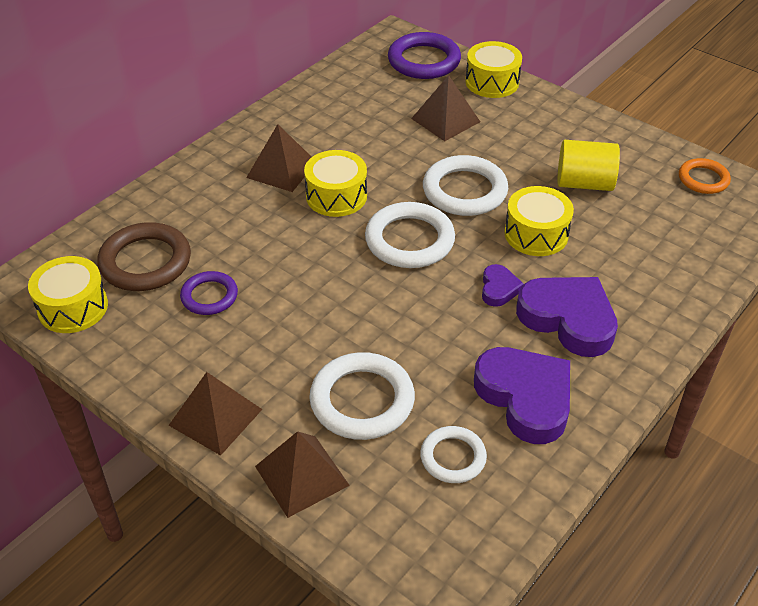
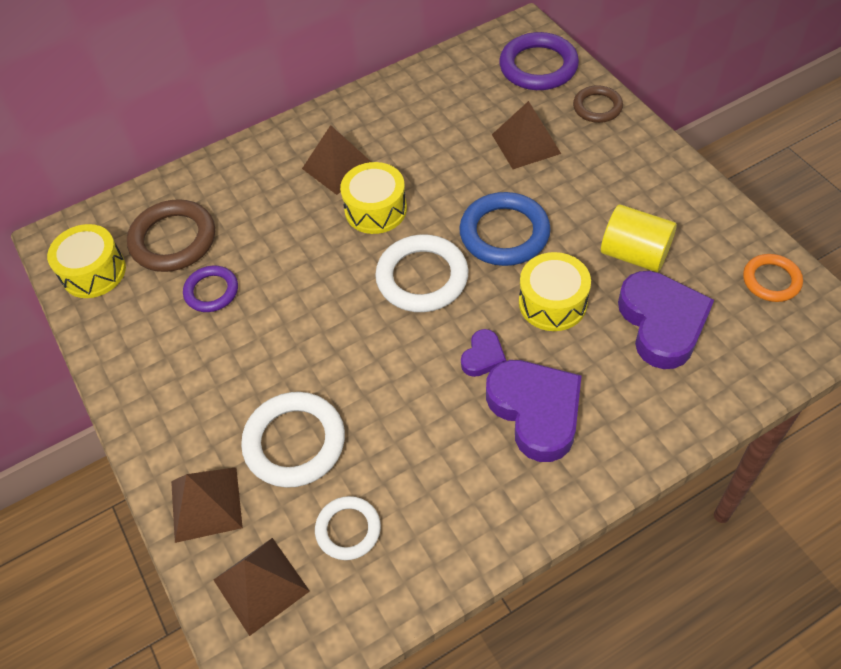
camera: 25 degrees right, 10 degrees up
brown pyramid [169,372,262,456] -> brown pyramid moved to [214,538,310,636]
white ring [423,155,508,216] -> blue ring [459,192,551,266]
yellow drum [465,41,522,98] -> brown ring [573,85,623,123]
purple heart [474,347,570,444] -> purple heart moved to [618,271,714,369]

